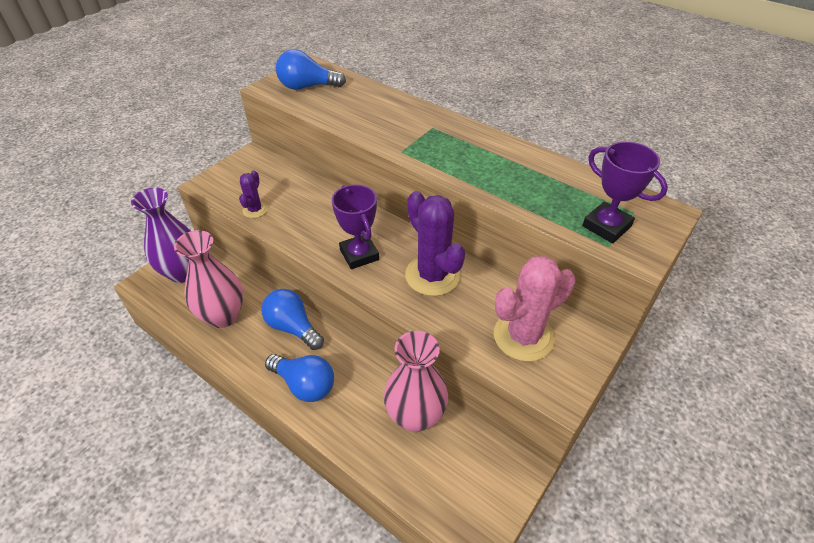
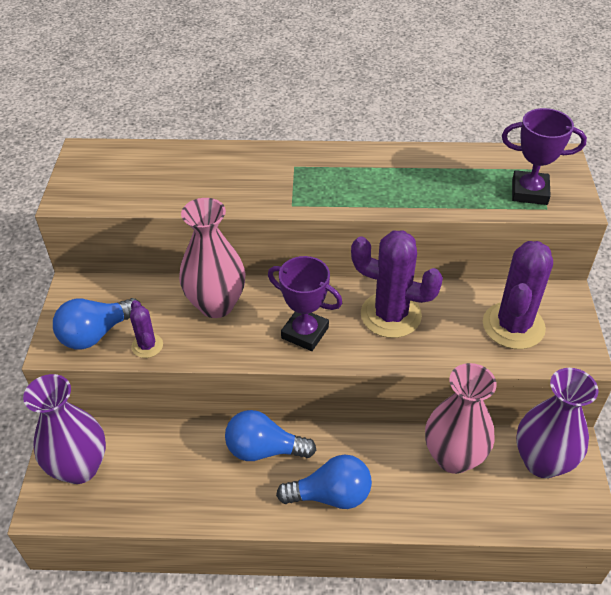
camera: 35 degrees left, 0 degrees up
pink vase [174,230,244,328] -> pink vase moved to [179,198,246,318]
blue light bulb [276,49,346,90] -> blue light bulb moved to [53,298,142,350]
pink cactus [494,256,576,362] -> purple cactus [483,241,553,349]
none -> purple vase [516,368,598,478]

